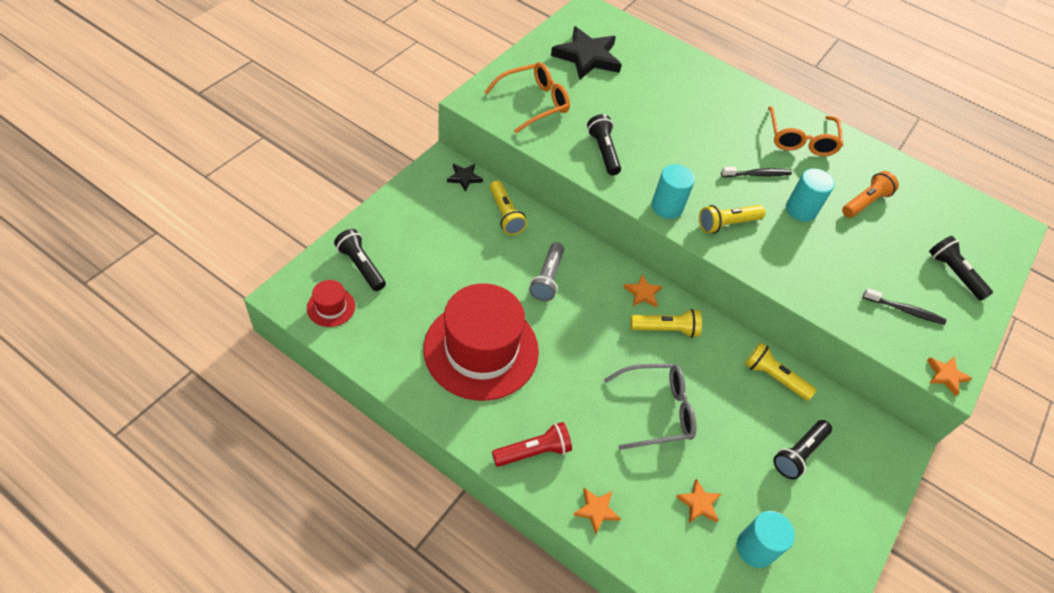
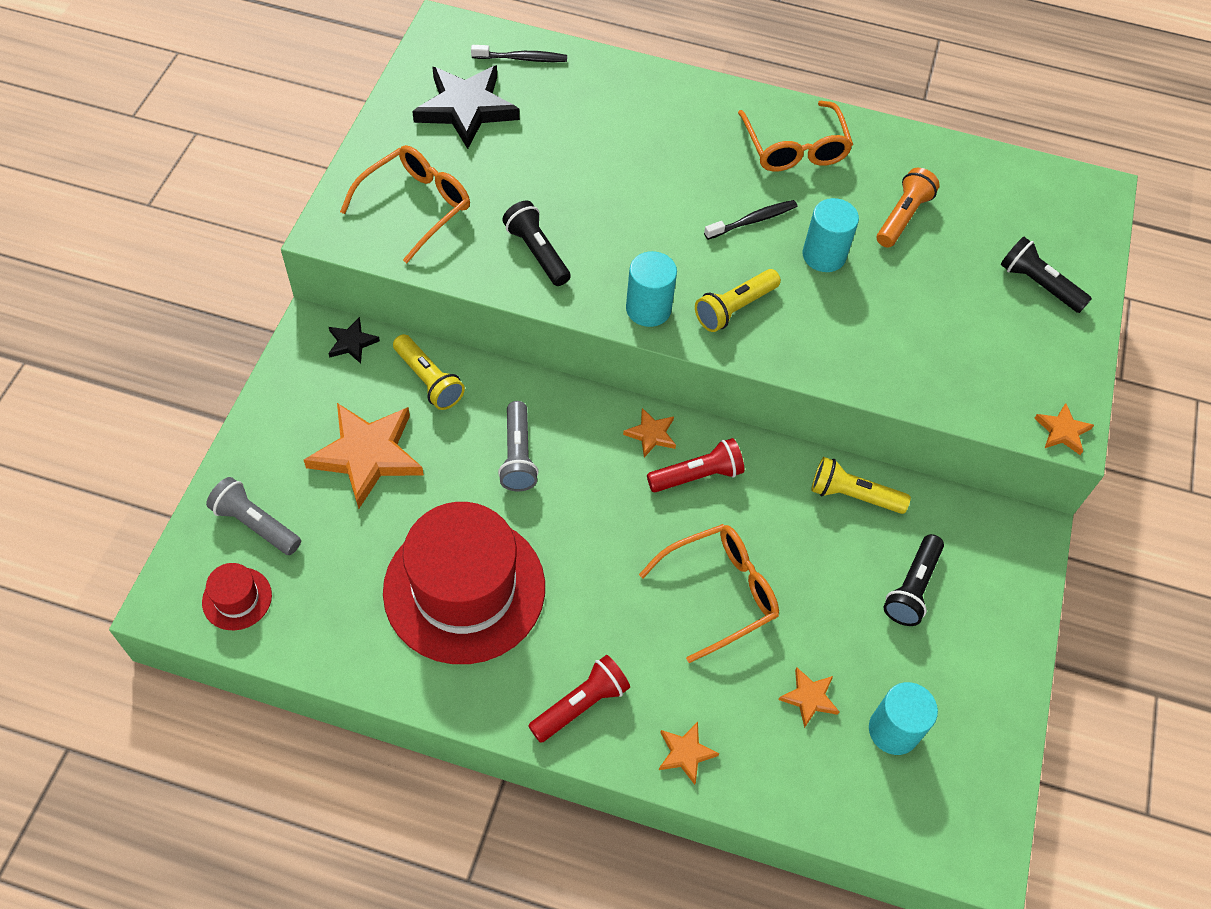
camera: 15 degrees left, 5 degrees up
black flashlight [334,229,386,291] -> grey flashlight [206,477,301,555]
grey glasses [604,363,697,450] -> orange glasses [639,524,779,663]
yellow flashlight [630,309,702,338] -> red flashlight [647,438,745,492]
black toothbrush [863,288,946,325] -> black toothbrush moved to [471,45,567,62]
none -> orange star [304,403,424,509]

